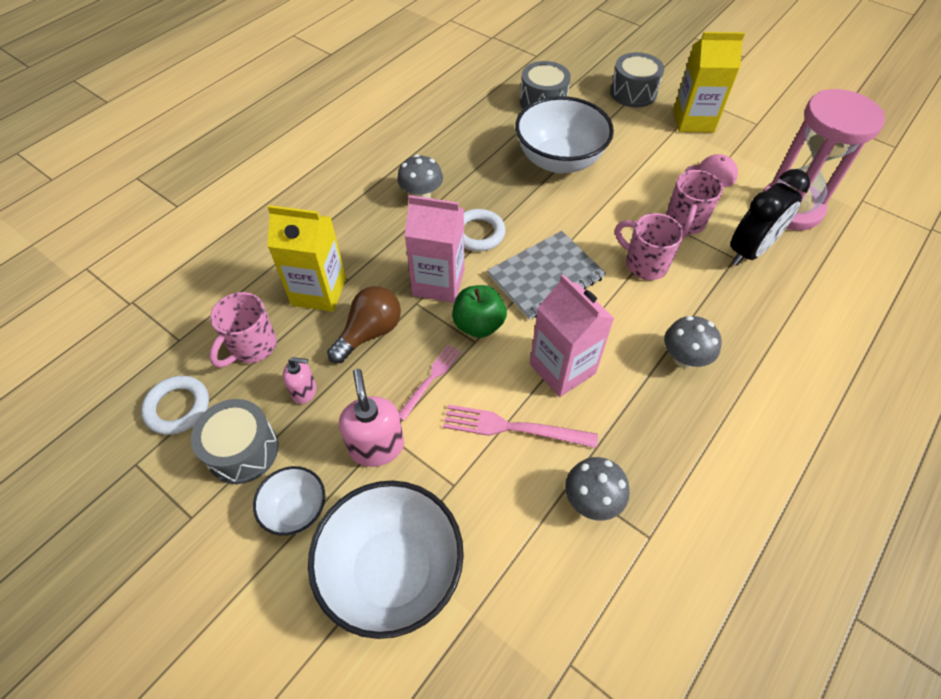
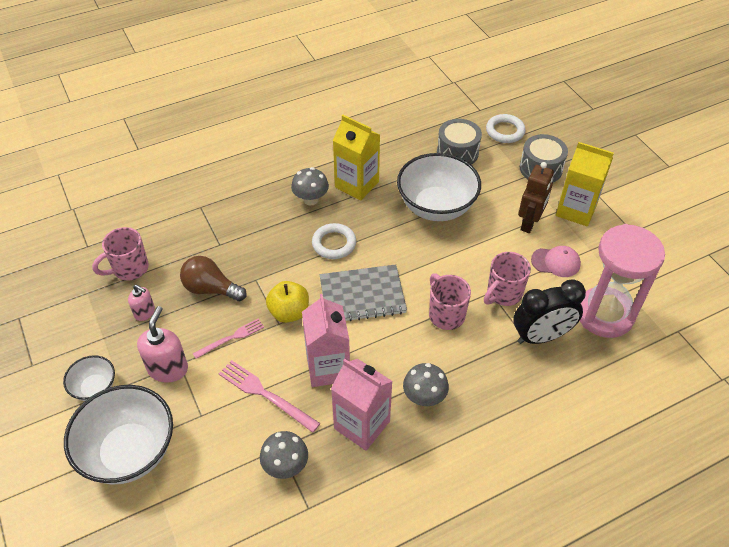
camera: 25 degrees right, 5 degrees down
white ring [141,376,209,435] -> white ring moved to [486,114,526,143]
grey drum [191,399,279,484] -> none
yellow carton [267,205,346,312] -> yellow carton moved to [333,115,380,201]
brown light bulb [327,286,401,363] -> brown light bulb turned 135 degrees counterclockwise [180,256,247,301]
pink carton [405,195,464,303] -> pink carton moved to [331,359,393,451]
green apple [452,285,507,338] -> yellow apple [266,281,309,323]
none -> brown robot [518,162,554,233]

